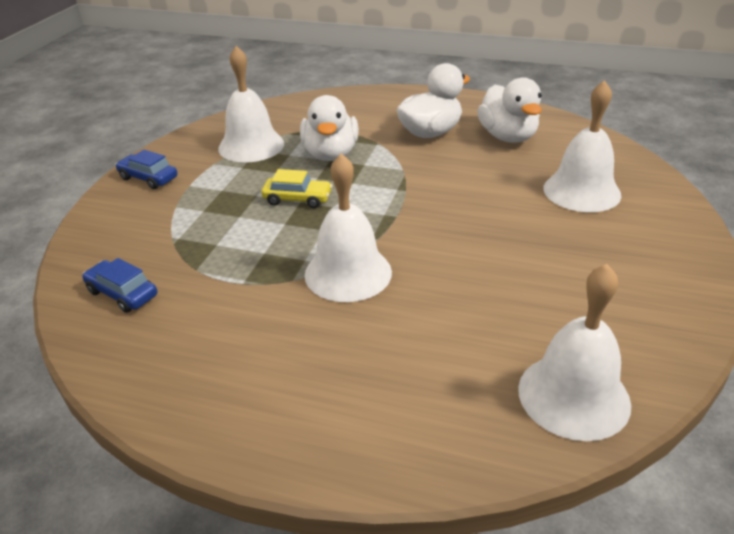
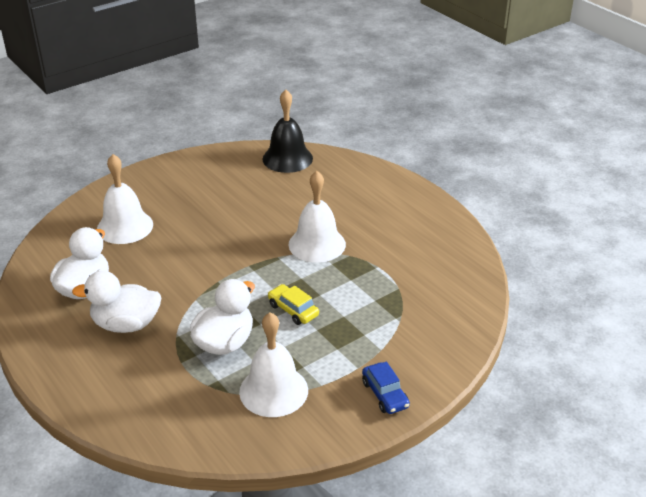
camera: 145 degrees left, 0 degrees up
blue car [82,258,157,313] -> none
white bell [518,264,631,441] -> black bell [263,90,313,173]

